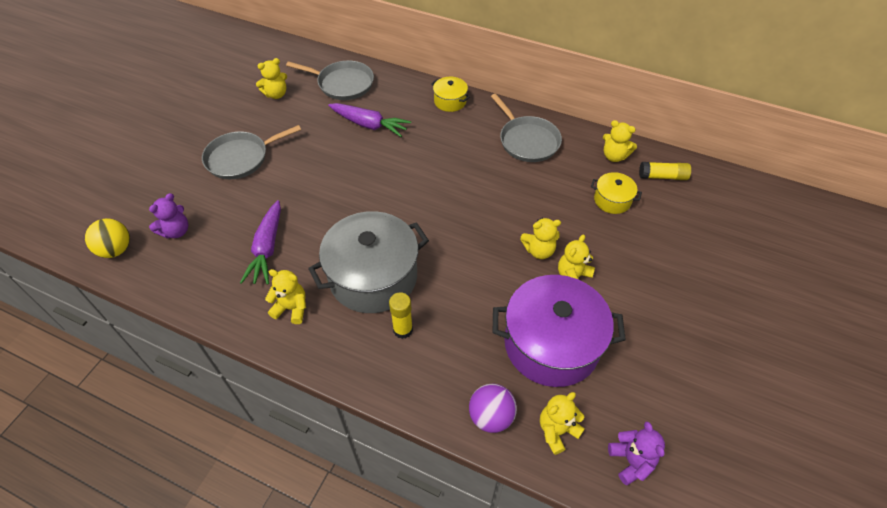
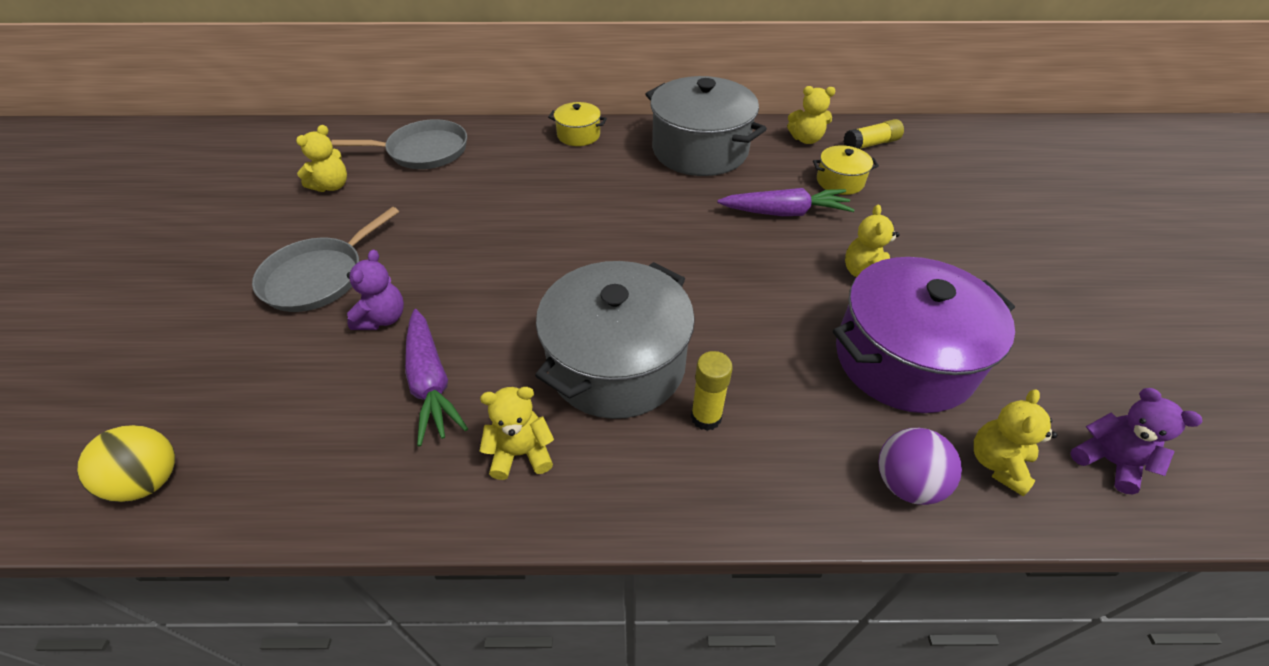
camera: 25 degrees left, 5 degrees down
purple teddy bear [149,193,188,239] -> purple teddy bear moved to [347,250,404,330]
purple carrot [328,103,411,137] -> purple carrot moved to [717,188,855,216]
grey pan [491,94,562,162] -> grey pot [645,76,767,176]
yellow teddy bear [520,218,561,259] -> none

